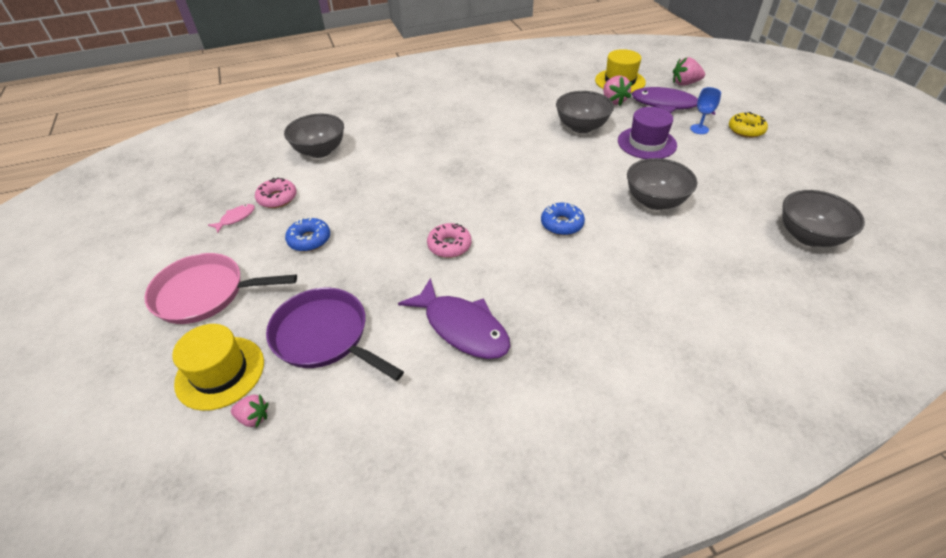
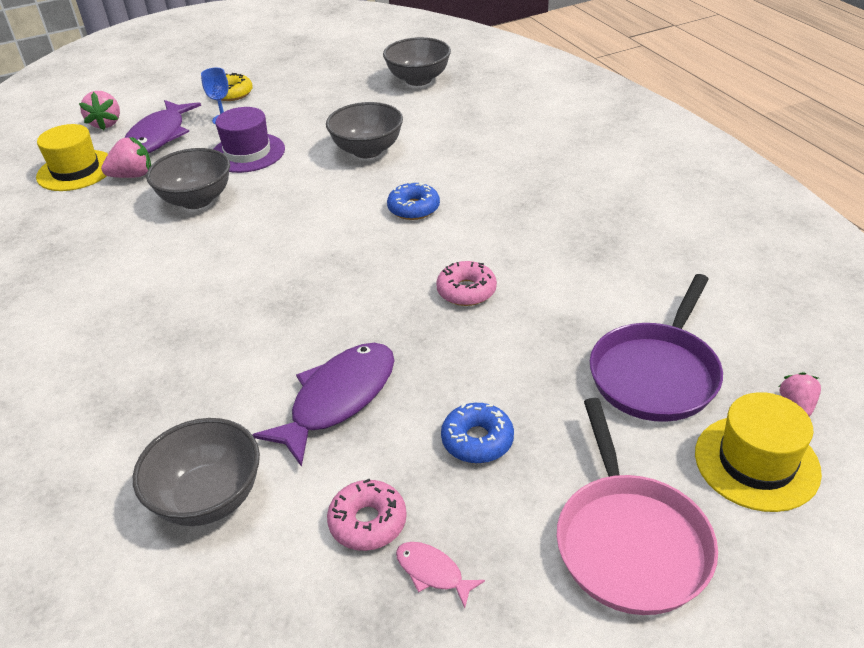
camera: 95 degrees left, 5 degrees down
purple fish [398,278,510,359] -> purple fish moved to [253,343,395,467]

